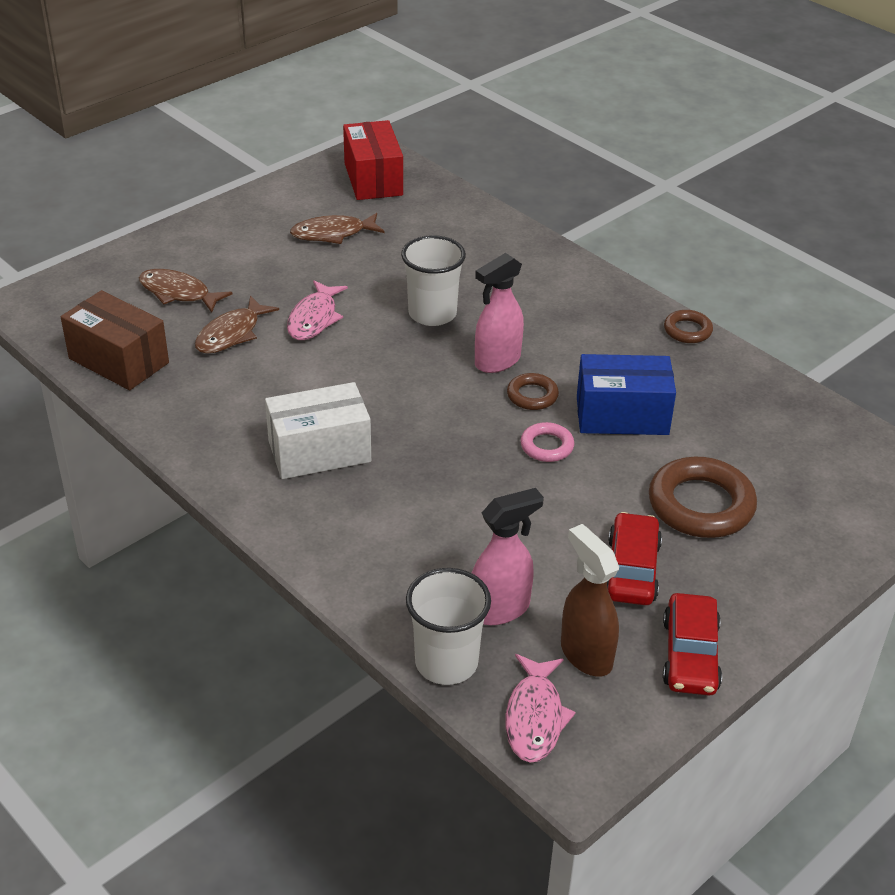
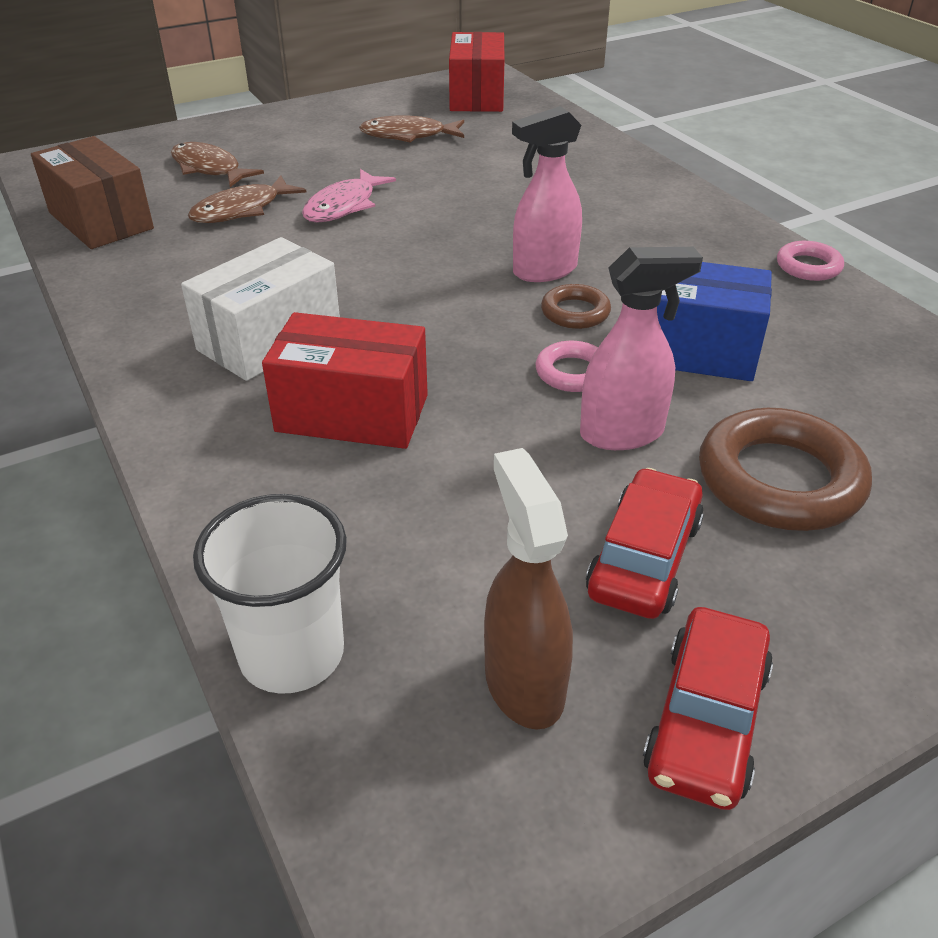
camera: 15 degrees right, 0 degrees up
white box [265,382,371,479] -> white box turned 45 degrees counterclockwise [181,237,340,381]
white cup [401,235,466,326] -> none
pink spray bottle [472,488,544,625] -> pink spray bottle moved to [580,247,703,450]
pink fish [505,654,576,763] -> none
brown ring [664,310,713,343] -> pink ring [777,241,844,281]
none -> red box [262,312,428,449]

